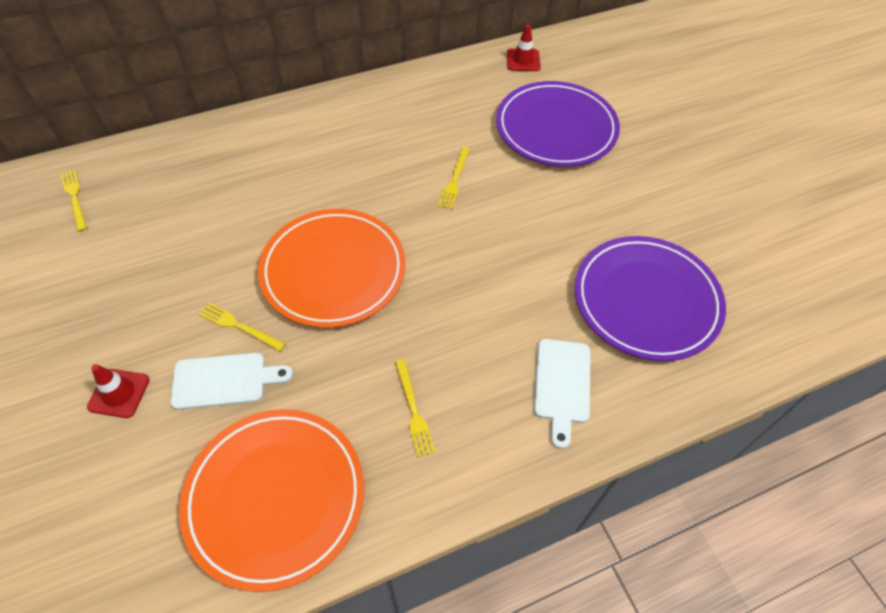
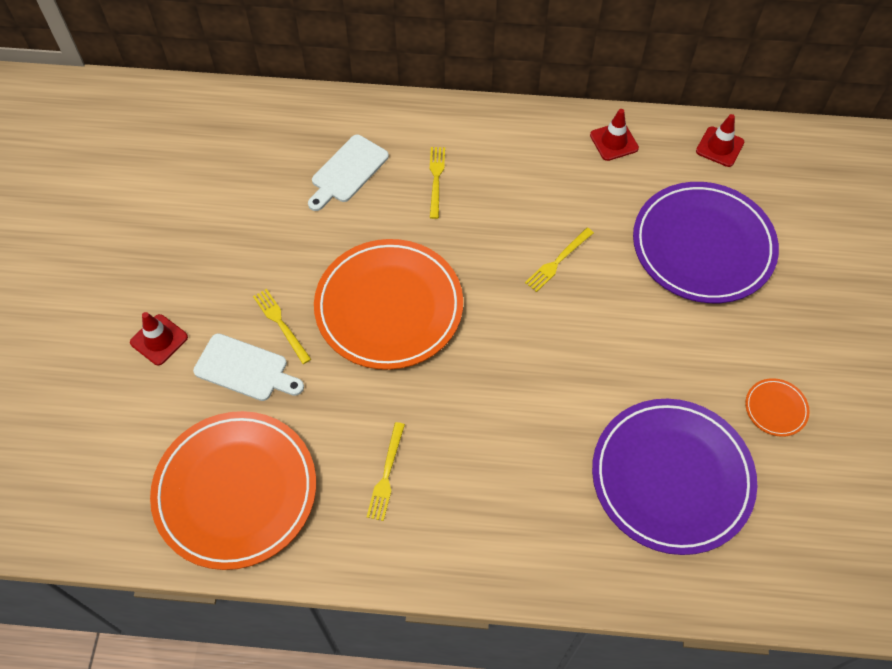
camera: 30 degrees right, 5 degrees up
yellow fork [61,170,87,232] -> yellow fork moved to [430,147,445,219]
white cutting board [534,339,590,449] -> white cutting board moved to [308,135,389,211]
none -> red traffic cone [590,109,639,161]
none -> orange plate [745,378,810,437]

